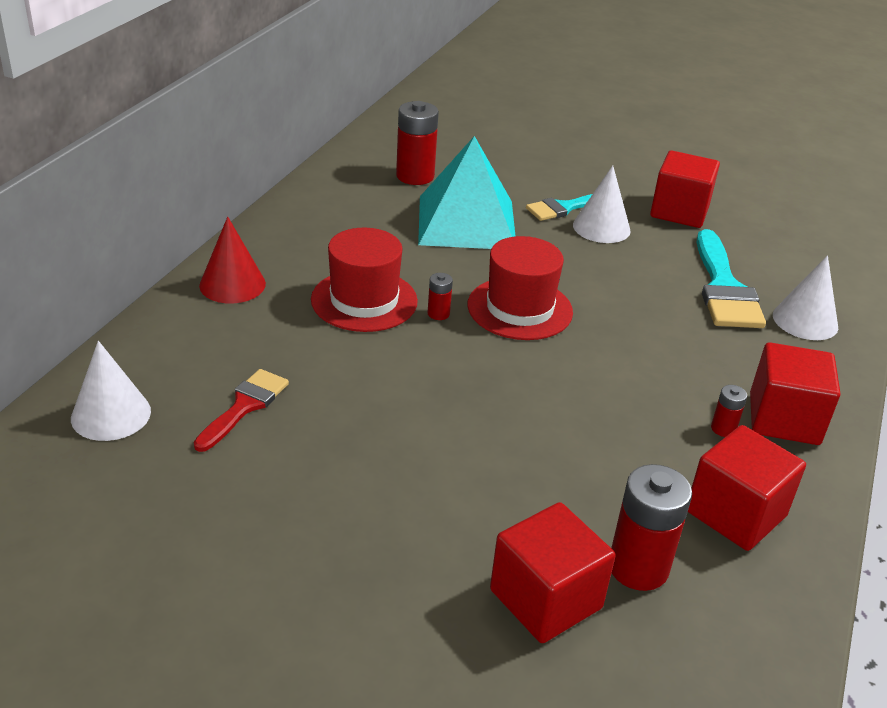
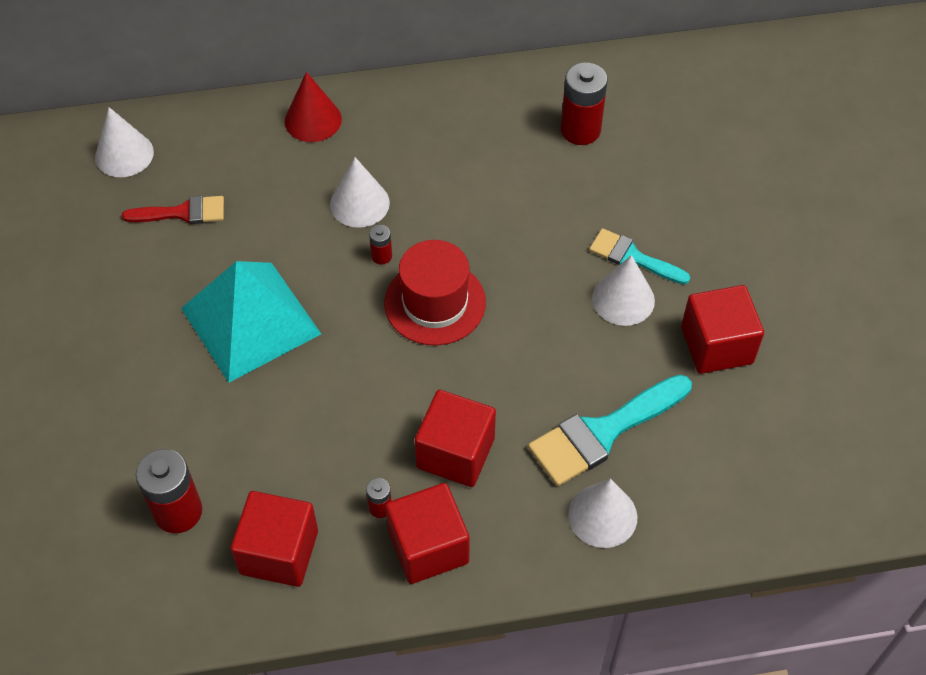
camera: 60 degrees right, 20 degrees up
red hat [311,228,418,332] -> white cone [330,157,390,228]
turquoise pyramid [418,136,515,249] -> turquoise pyramid moved to [181,261,321,383]
red cube [490,502,616,643] -> red cube moved to [415,390,496,487]

